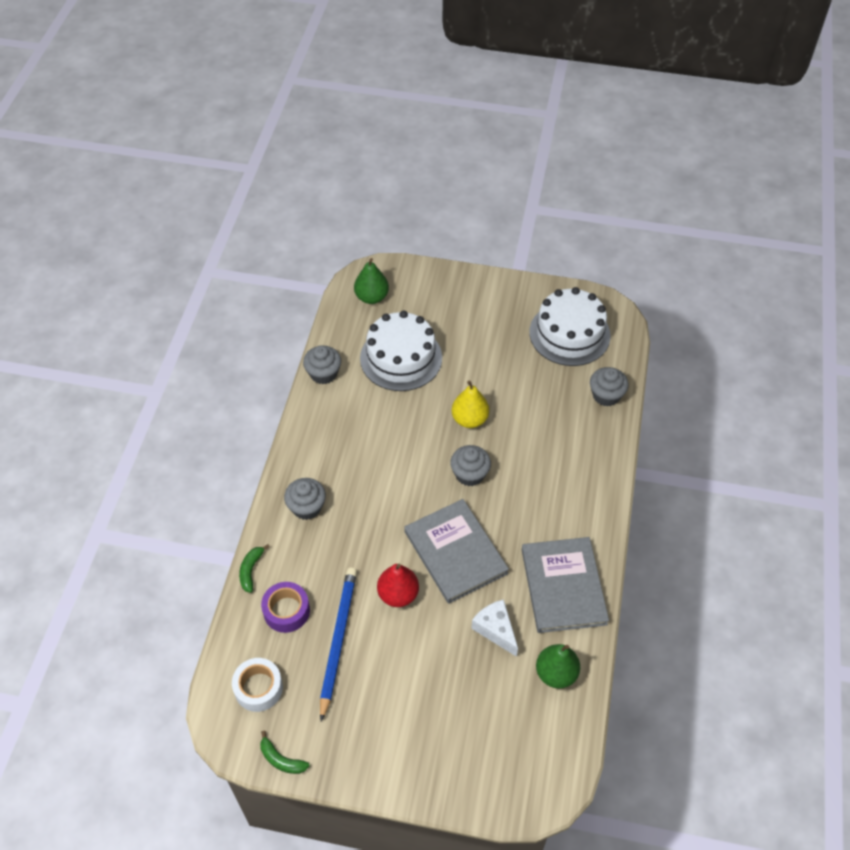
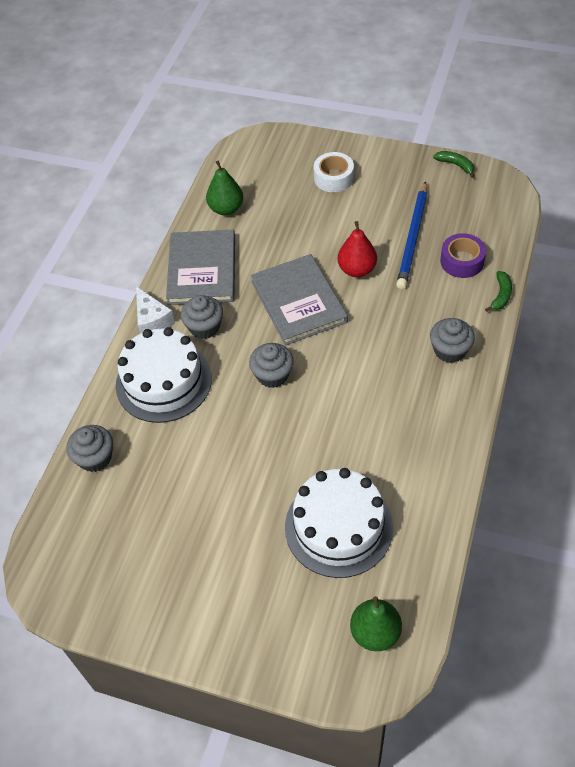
camera: 170 degrees left, 0 degrees up
white tape [232,658,283,712] -> white tape moved to [314,152,354,192]
grey cupcake [303,345,341,384] -> grey cupcake moved to [181,295,223,339]
yellow pear [452,381,489,428] -> none
white cheese [471,599,518,657] -> white cheese moved to [136,287,175,334]
white cake [529,287,611,366] -> white cake moved to [116,327,212,423]

